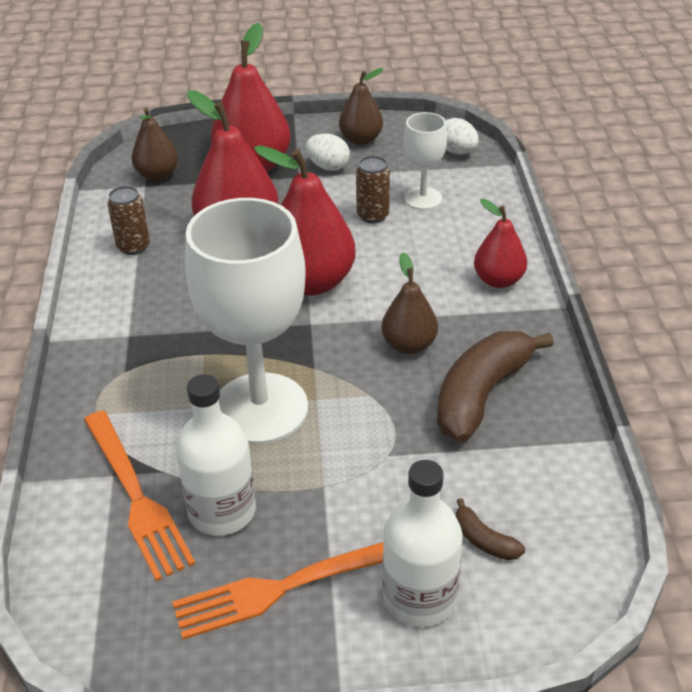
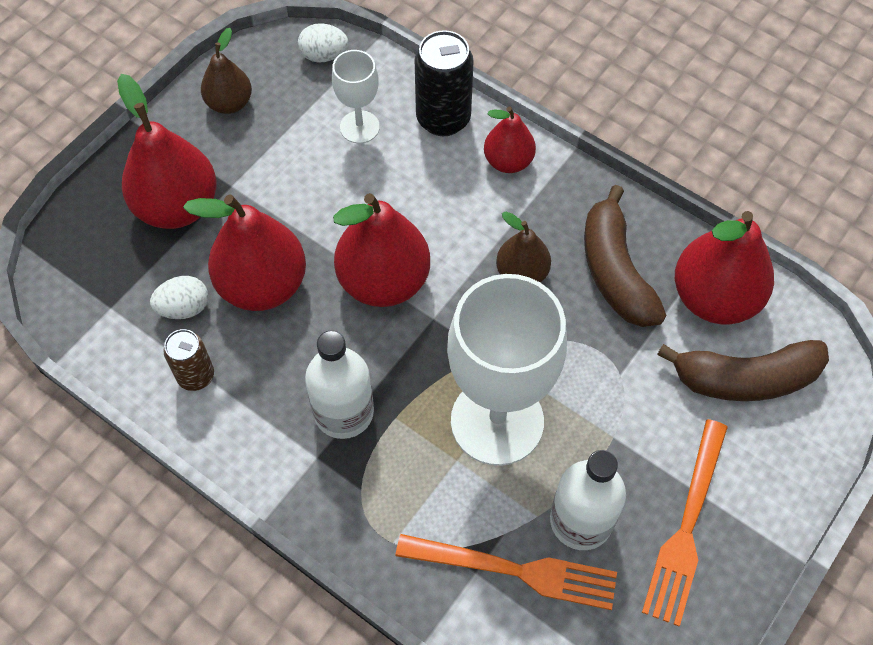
camera: 50 degrees left, 20 degrees up
brown pear [131,107,178,181] -> none
white egg [306,134,350,171] -> white egg moved to [150,276,208,319]
brown can [356,156,390,223] -> none
white bottle [383,460,462,627] -> white bottle moved to [305,330,374,439]
brown banana [456,498,525,560] -> brown banana [657,340,829,401], size x2.24
none -> black can [415,30,474,136]
none -> red pear [675,211,774,324]

